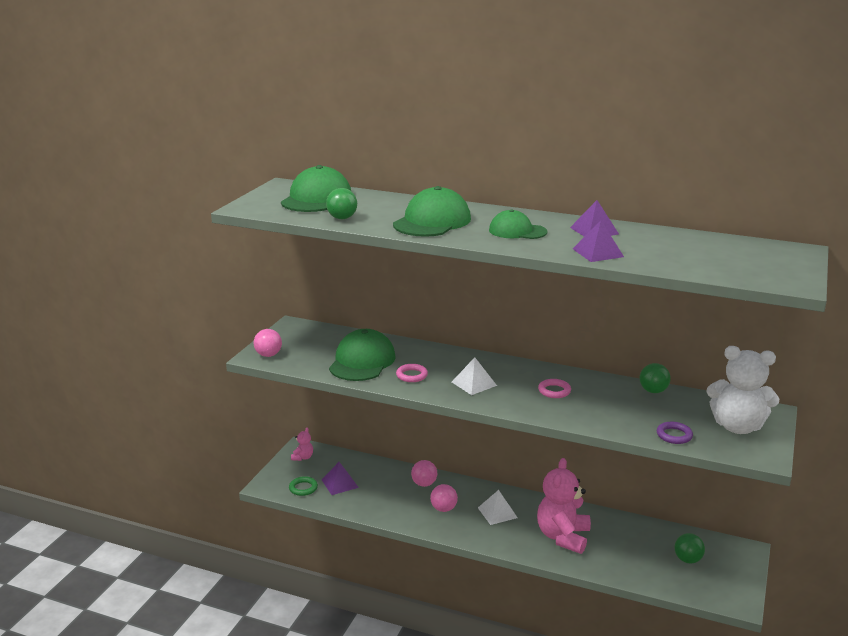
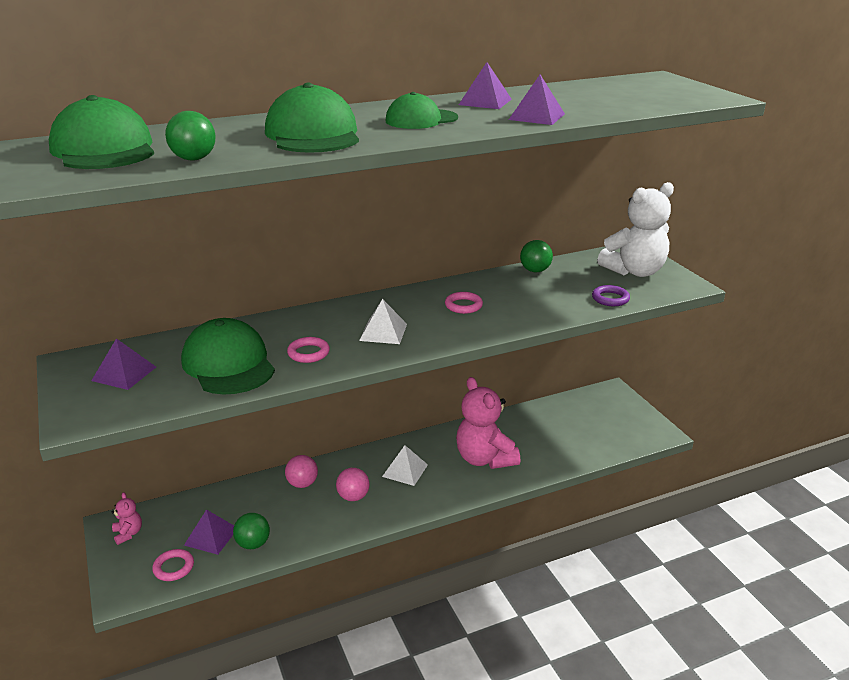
camera: 45 degrees left, 5 degrees up
pink ball [254,329,282,357] -> none
green ring [289,476,318,496] -> pink ring [152,549,194,581]
green ball [674,533,705,564] -> green ball moved to [233,513,270,549]
none -> purple pyramid [91,338,156,390]

